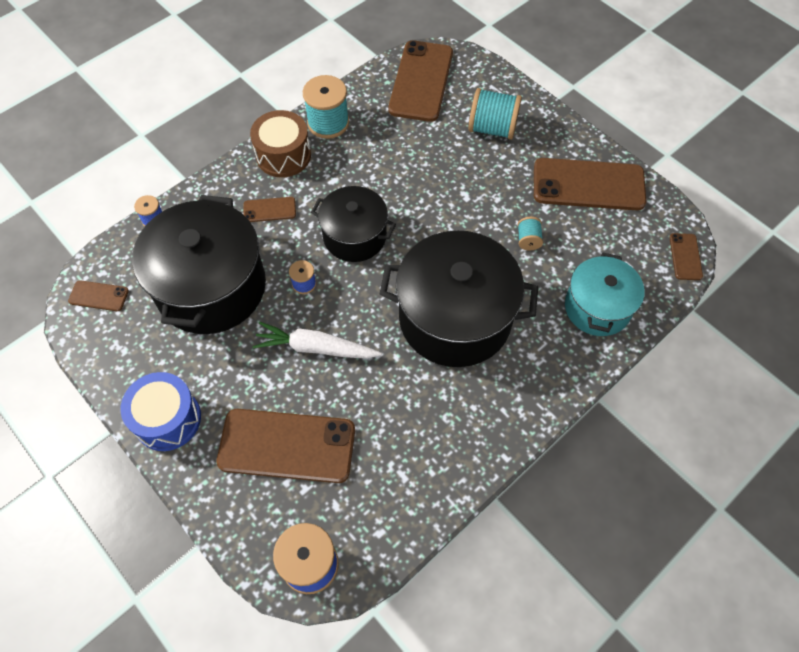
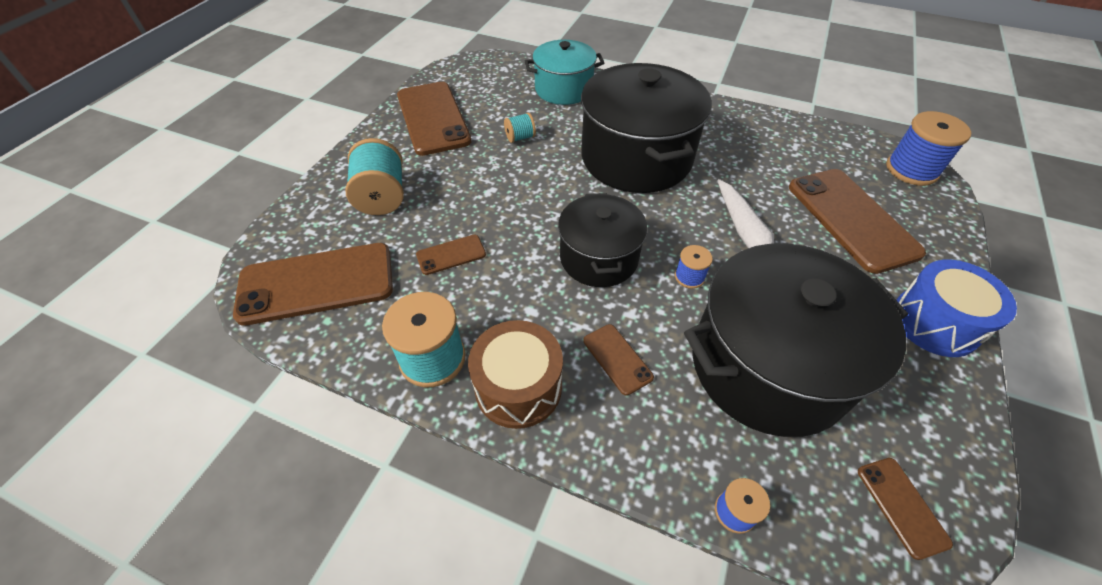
camera: 115 degrees left, 10 degrees down
brown phone [669,233,703,280] -> brown phone moved to [416,235,486,275]

